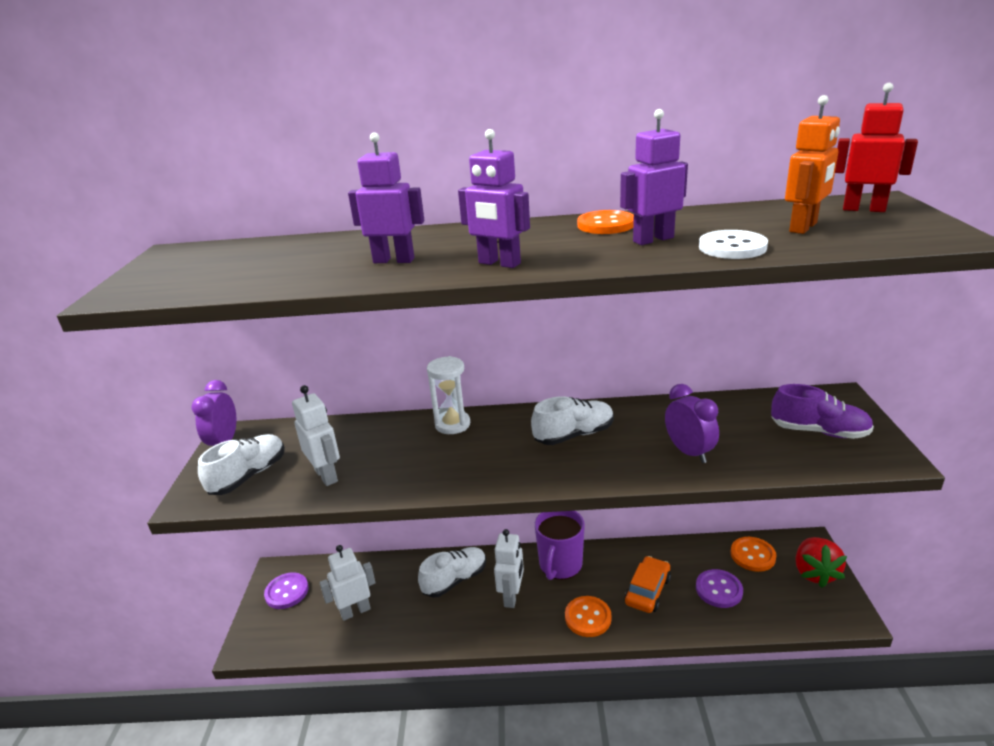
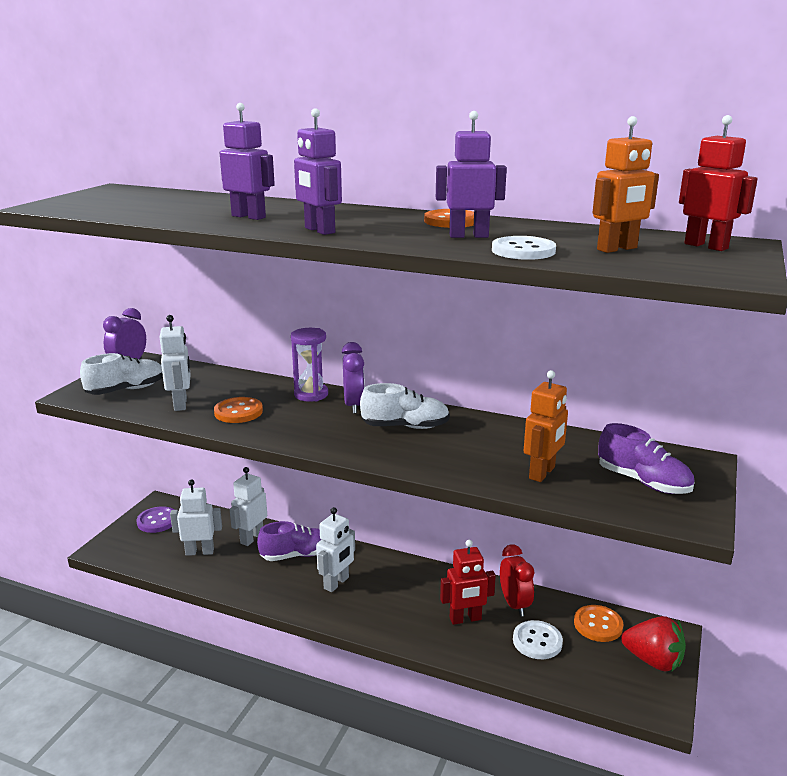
camera: 20 degrees right, 5 degrees down
white shoe [418,547,486,598] -> purple shoe [257,521,321,561]
white hourglass [427,356,470,434] -> purple hourglass [291,328,328,402]
purple mug [535,511,585,580] -> none
orange button [565,596,612,637] -> orange button moved to [214,397,263,423]
orange car [625,556,671,613] -> red robot [440,540,496,625]
purple clock [665,384,719,463] -> purple clock moved to [342,342,365,414]
purple button [696,569,743,608] -> white button [513,620,563,659]
red strawberry [795,537,847,588] -> red strawberry turned 90 degrees counterclockwise [621,616,686,671]
none -> white robot [229,467,267,546]
none -> red clock [500,544,534,617]
none -> orange robot [524,370,568,482]

